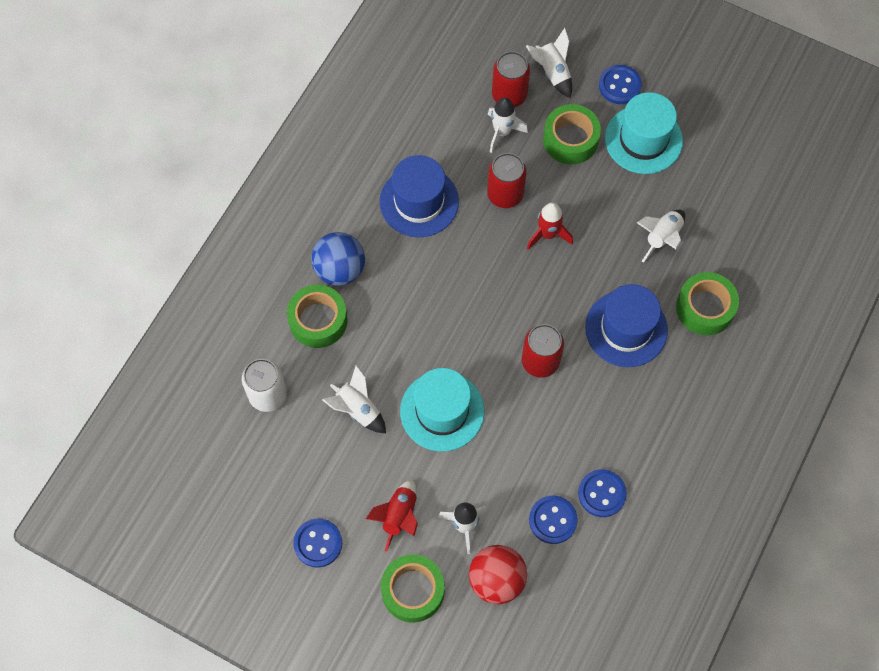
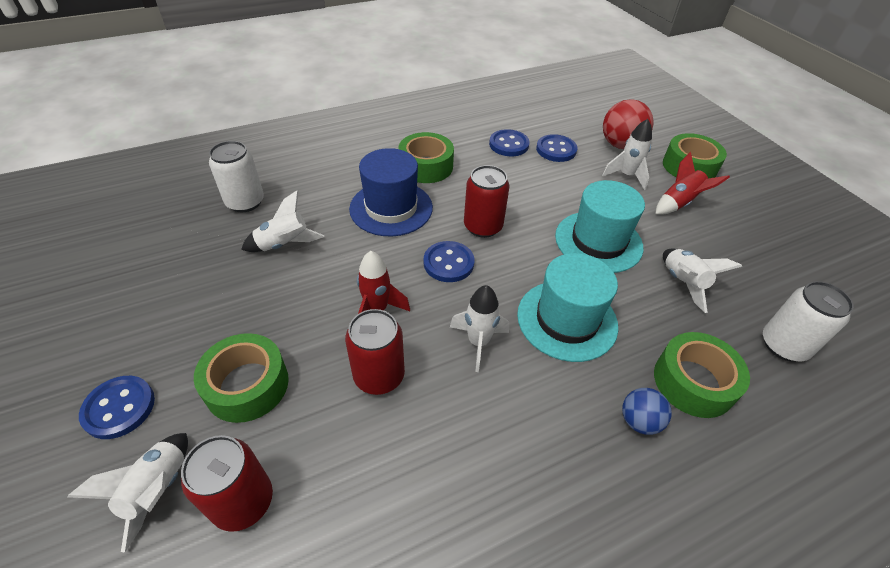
camera: 145 degrees left, 20 degrees down
blue button [293,518,342,568] -> blue button moved to [424,241,474,282]
blue ball [311,232,365,286] -> blue ball [622,388,672,435], size x0.59
blue hat [380,155,459,237] -> none
white rocket [488,97,528,153] -> white rocket moved to [450,285,509,372]
turquoise hat [605,92,683,174] -> turquoise hat moved to [517,253,618,362]
green tape [676,272,739,335] -> green tape moved to [399,132,454,183]
none -> white can [209,141,264,212]

